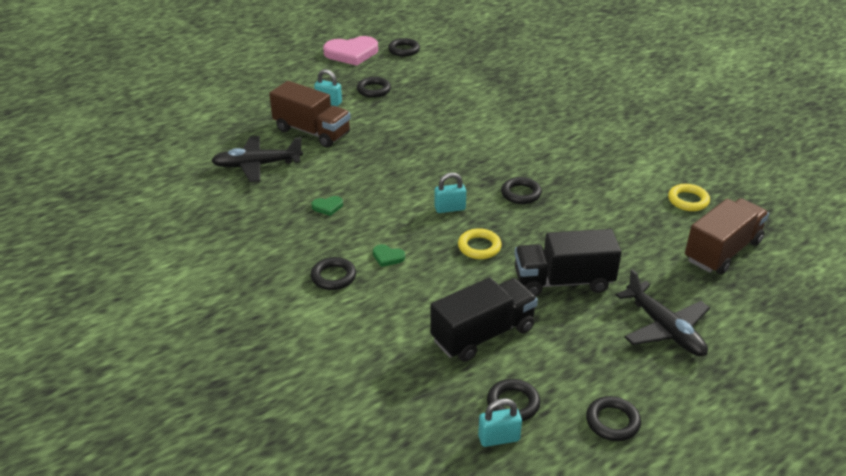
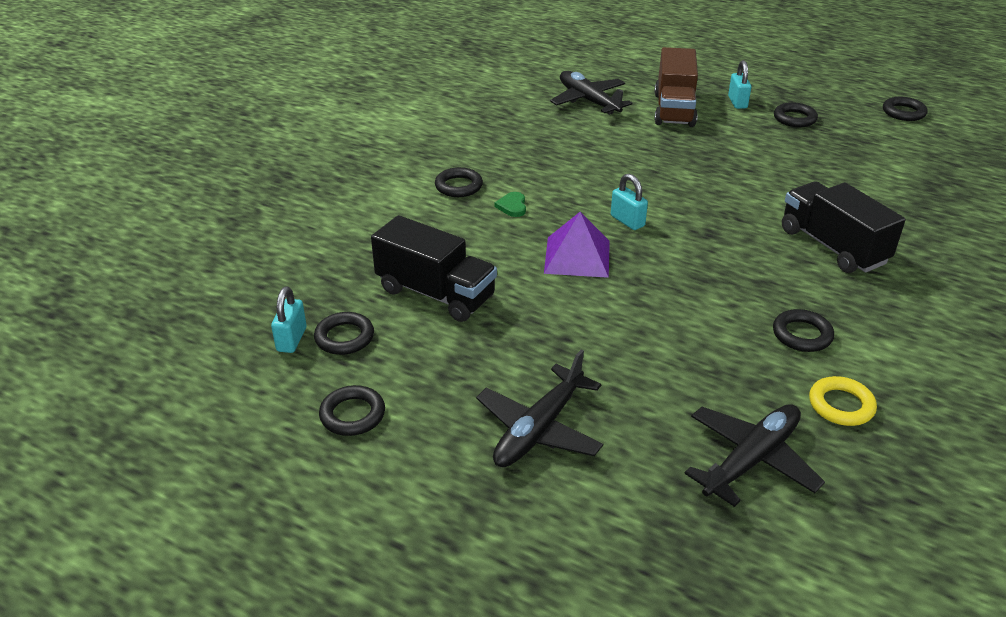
camera: 65 degrees right, 0 degrees up
green heart [312,196,343,216] -> none
pink heart [323,36,378,66] -> none
yellow ring [458,228,502,259] -> purple pyramid [544,212,610,278]
turquoise padlock [478,398,522,447] -> turquoise padlock turned 45 degrees clockwise [271,287,307,353]
black ring [501,177,542,204] -> black ring moved to [773,309,834,352]
black truck [514,229,622,297] -> black truck moved to [782,181,906,273]
brown truck [685,198,769,275] -> black plane [684,404,825,507]

